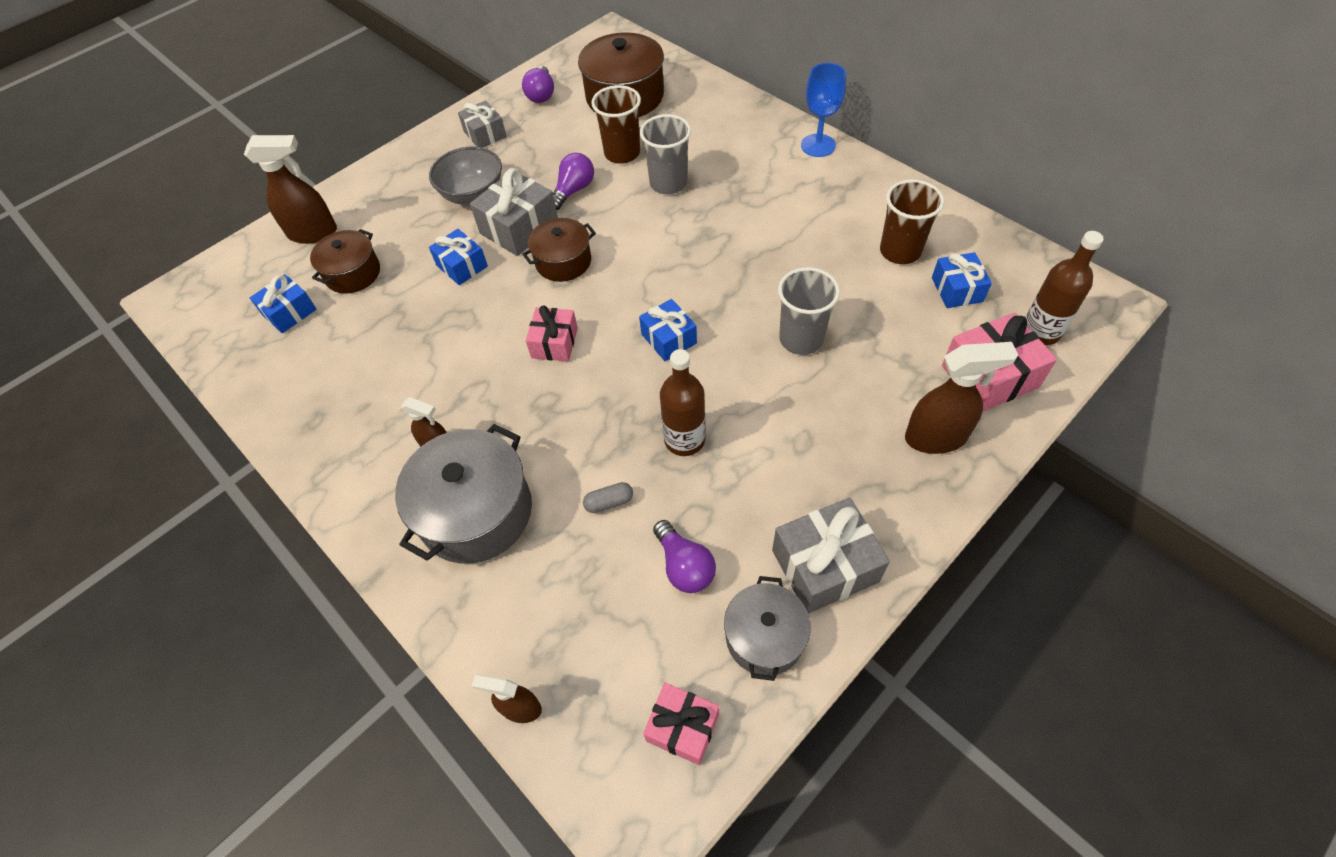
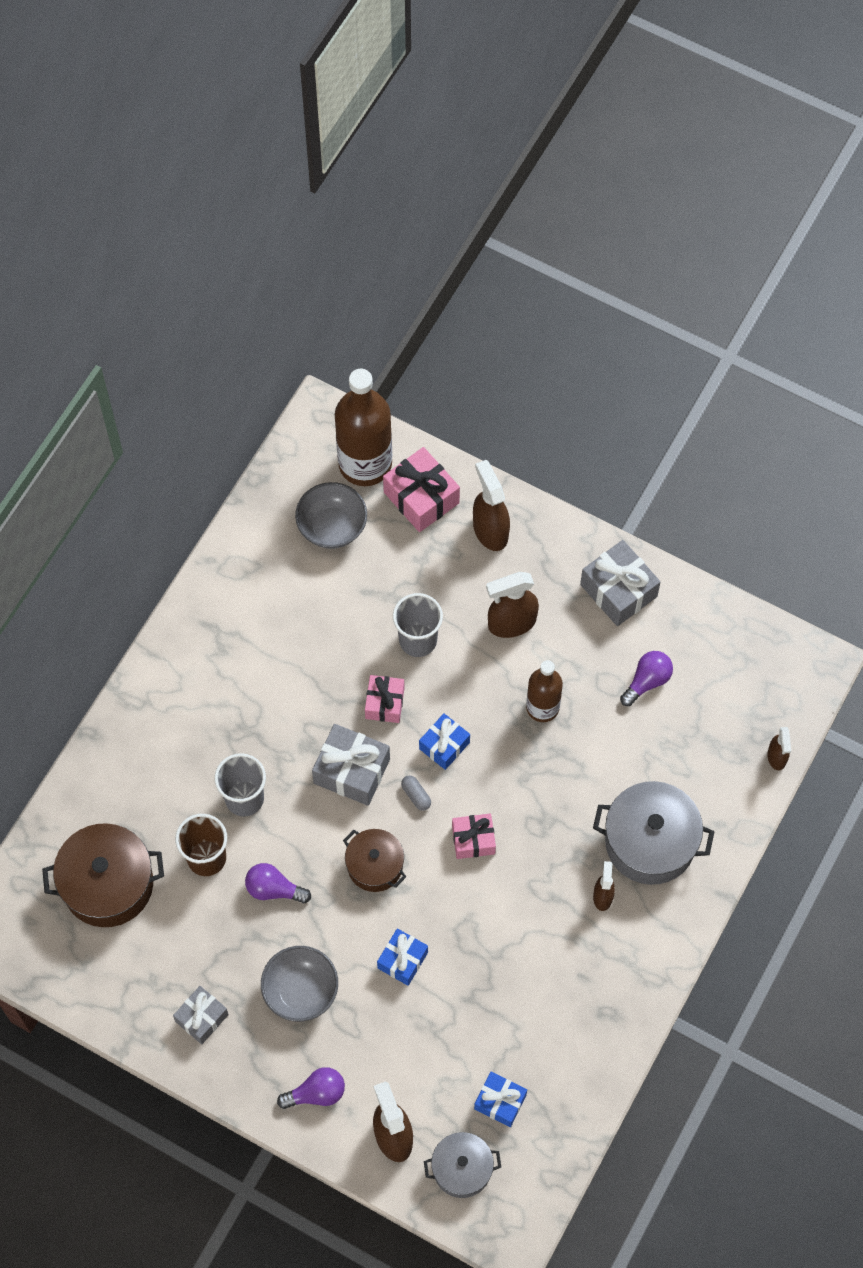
camera: 110 degrees left, 10 degrees up
brown pot [310,229,380,294] -> none
grey gift [470,168,558,256] -> grey gift moved to [312,724,390,806]
purple light bulb [522,66,554,103] -> purple light bulb moved to [277,1067,345,1109]
grey capsule [583,482,633,513] -> grey capsule moved to [401,775,431,811]
pink gift [643,683,719,765] -> pink gift moved to [365,675,405,723]
grey pot [724,576,811,681] -> grey pot moved to [424,1132,501,1198]
blue goblet [801,63,846,157] -> none
brown cup [880,179,944,264] -> none
blue gift [932,252,992,308] -> grey bowl [295,482,367,549]
brown bottle [1025,231,1104,345] -> brown bottle [335,369,392,486], size x1.68
none -> brown spray bottle [486,572,539,638]

